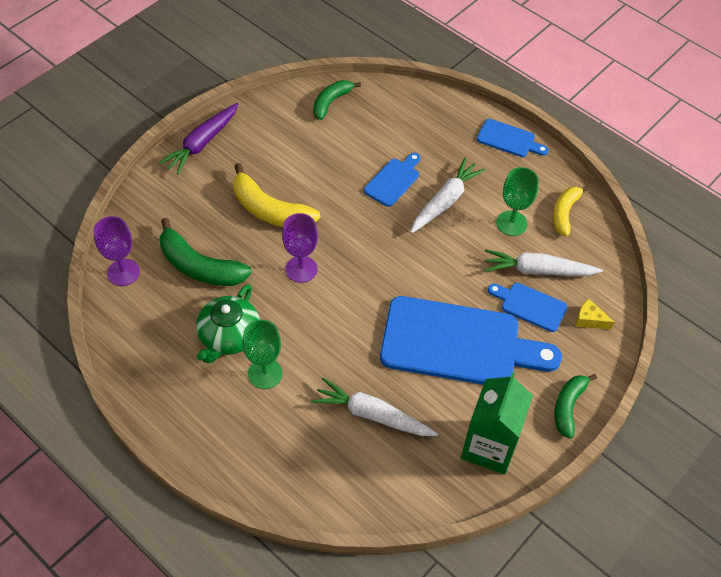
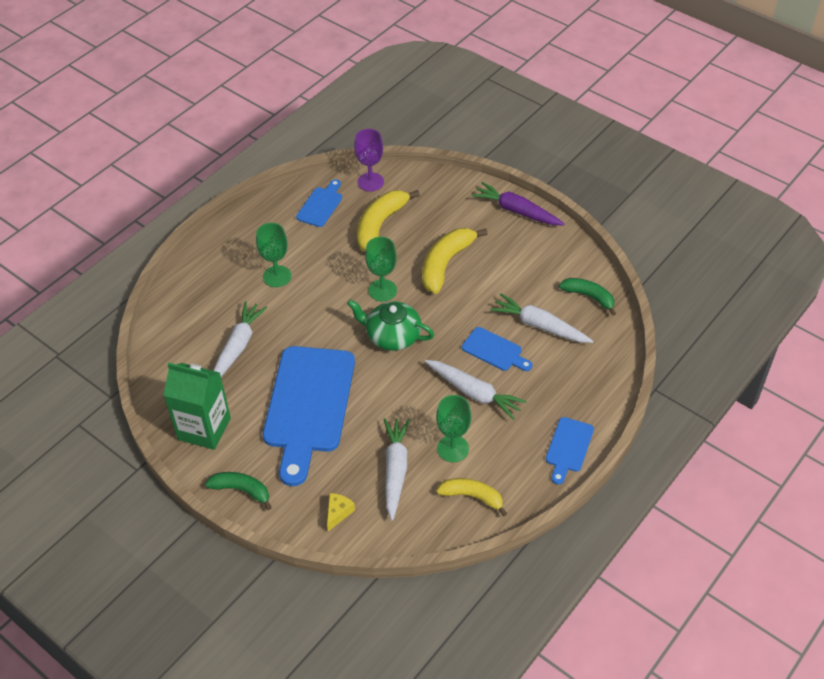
camera: 90 degrees right, 5 degrees down
green banana [160,218,252,286] -> yellow banana [357,190,420,252]
green teapot [196,284,260,363] -> green teapot moved to [347,299,434,351]
purple goblet [282,213,318,283] -> green goblet [365,237,397,301]
blue cutting board [488,283,568,332] -> blue cutting board moved to [296,179,342,227]
none -> white carrot [490,294,593,343]

